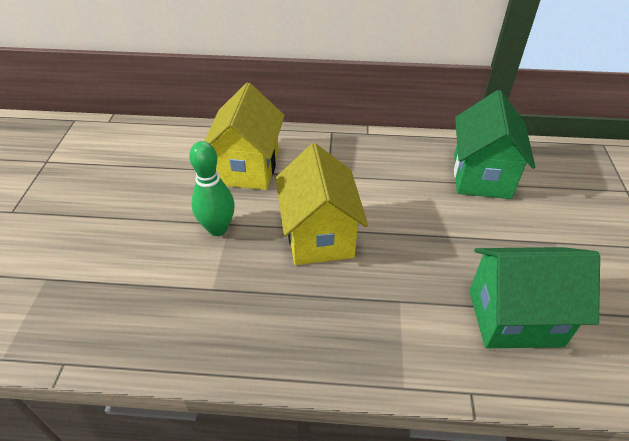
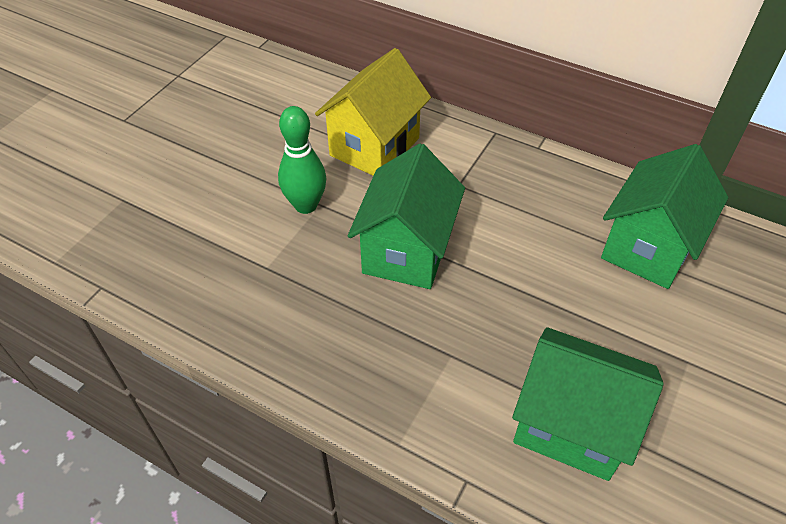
camera: 25 degrees right, 5 degrees up
yellow house [275,143,368,265] -> green house [348,144,465,289]

